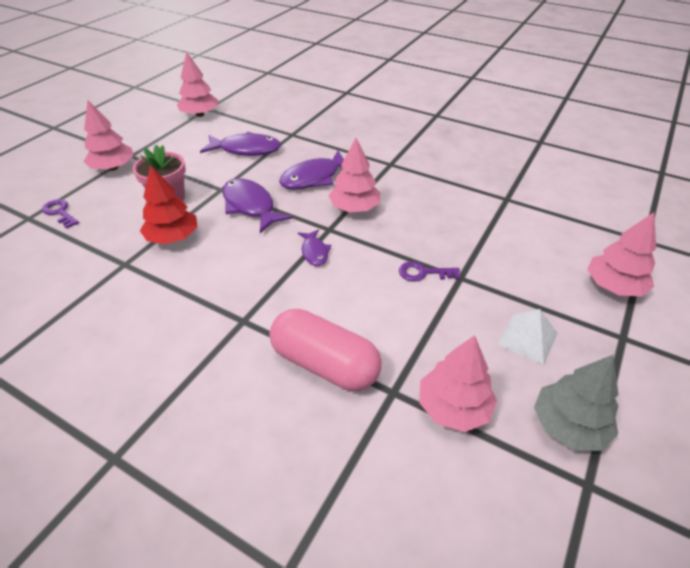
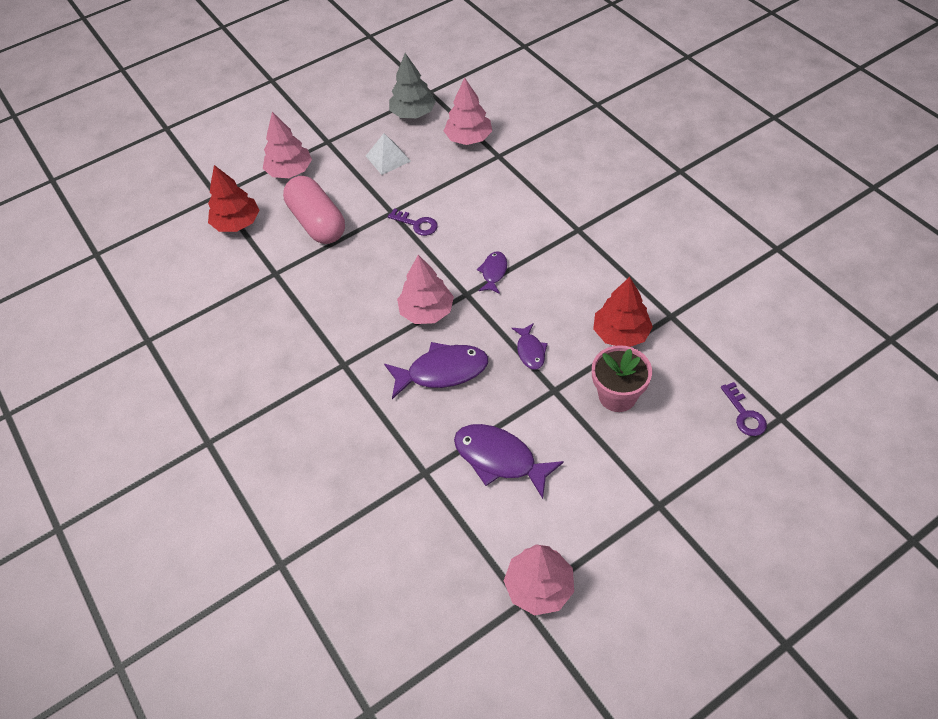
camera: 150 degrees left, 10 degrees up
pink tree [84,100,134,171] -> none
purple fish [223,178,293,233] -> purple fish [512,323,548,369], size x0.55
pink capsule [270,309,381,391] -> pink capsule moved to [283,176,345,244]
none -> red tree [208,165,259,232]

